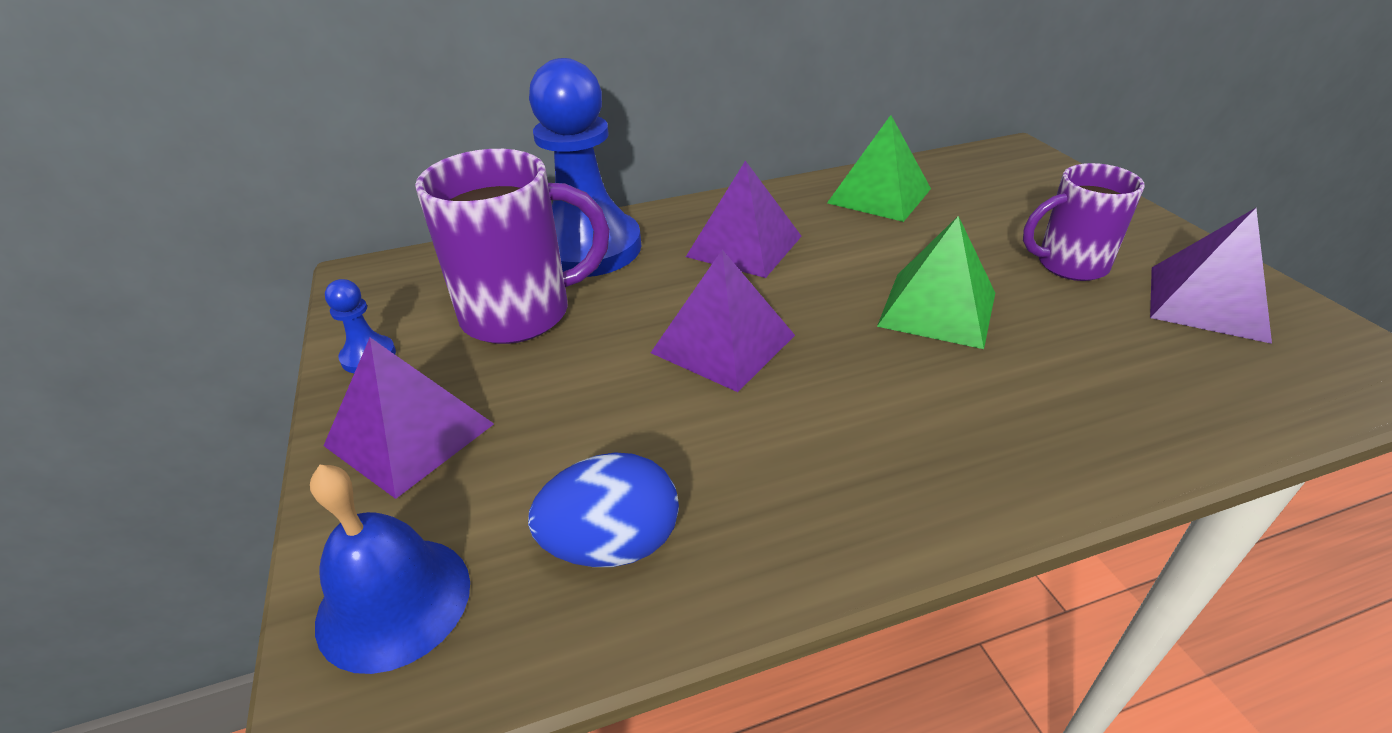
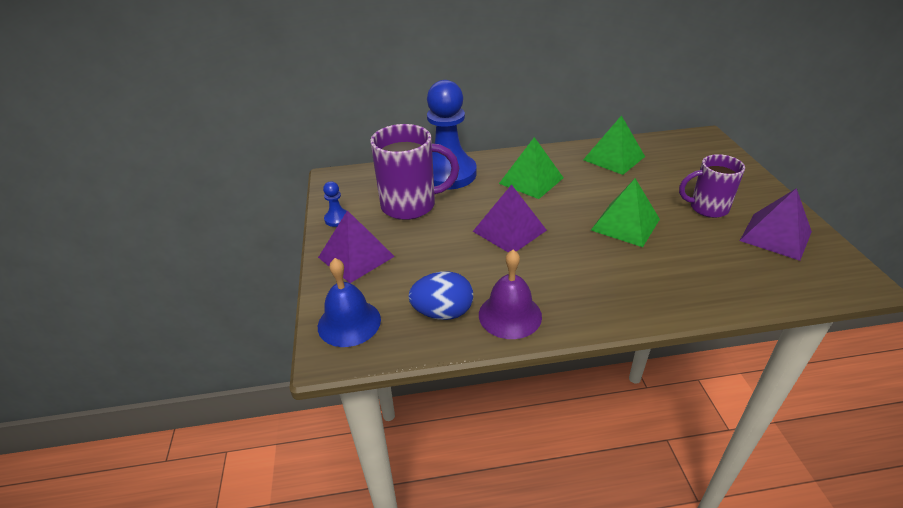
camera: 10 degrees right, 0 degrees up
purple pyramid [686,161,802,278] -> green pyramid [499,137,563,199]
none -> purple bell [479,250,542,339]

